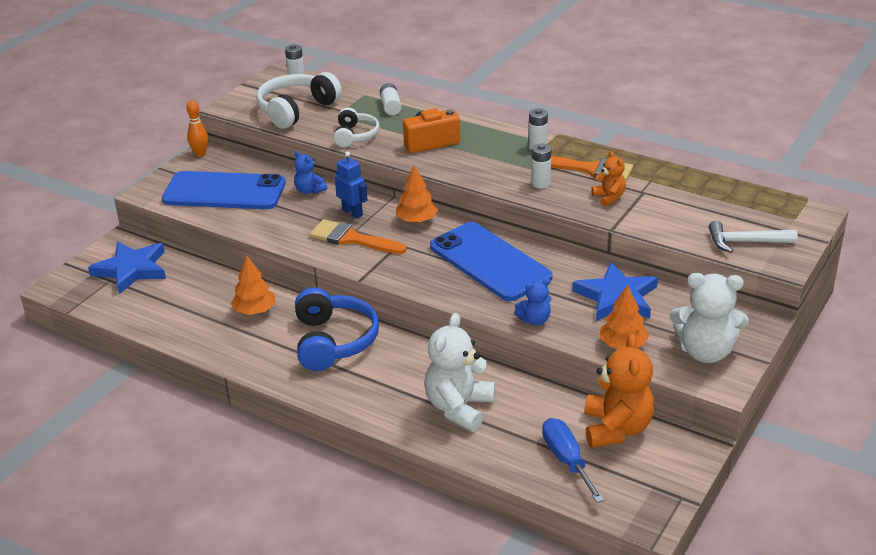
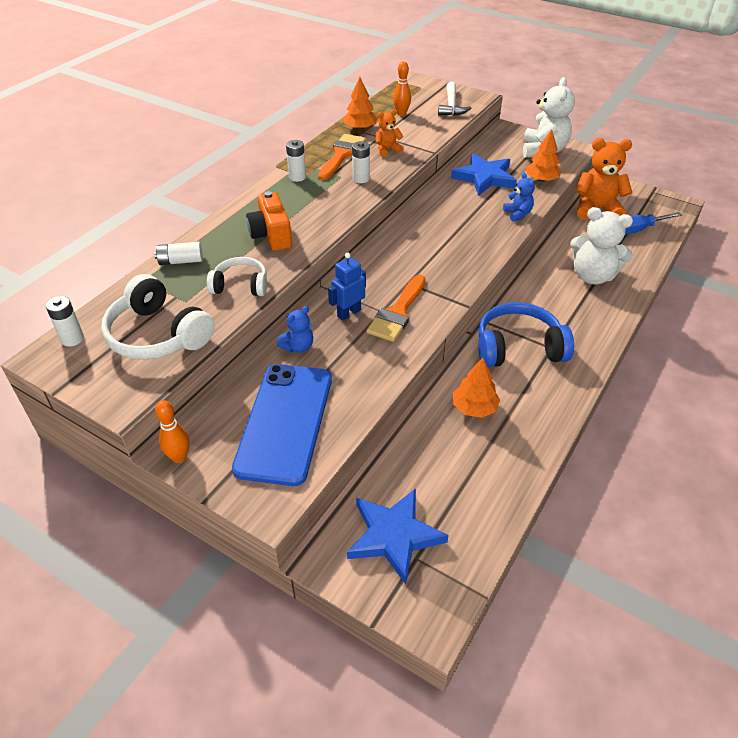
camera: 90 degrees left, 10 degrees up
orange tree [396,165,438,223] -> orange tree moved to [343,77,378,130]
blue phone [430,222,553,301] -> none
none -> orange bowling pin [393,61,411,116]

